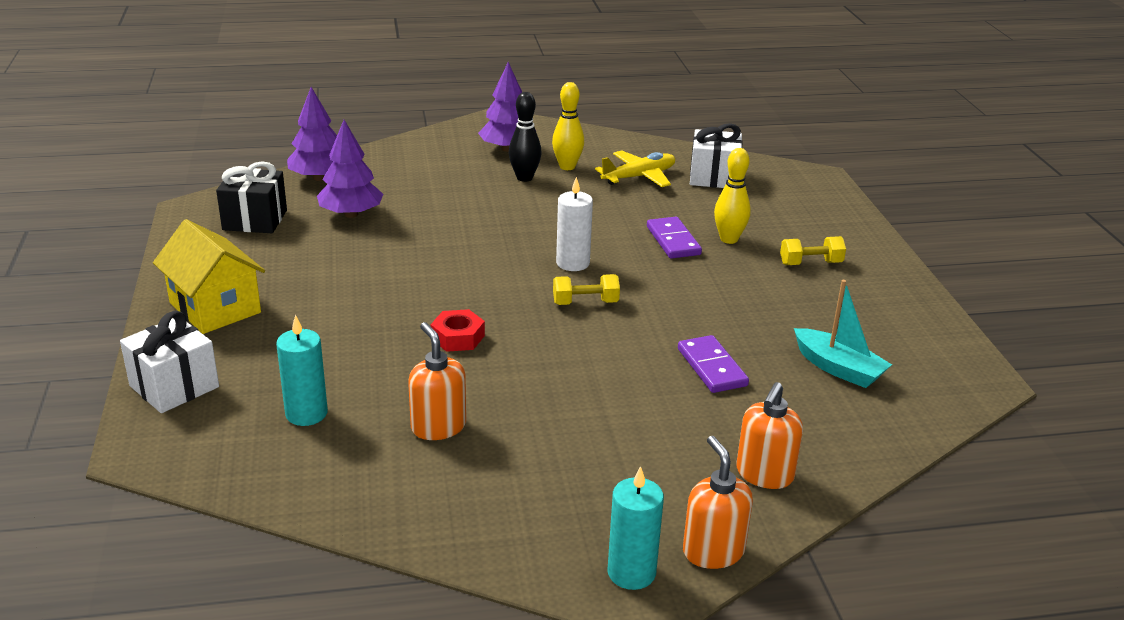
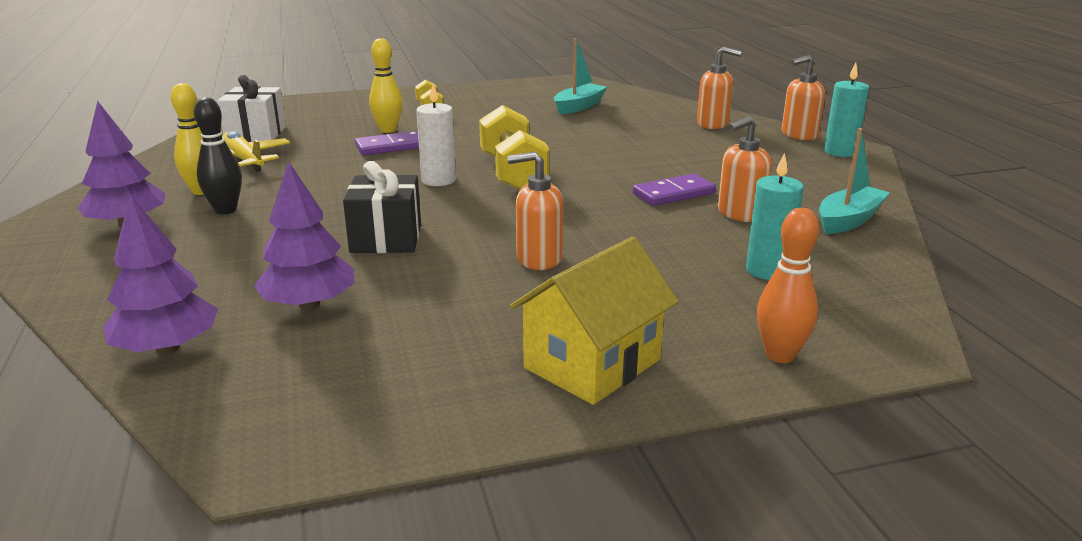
camera: 95 degrees left, 5 degrees down
white gift [120,311,219,413] -> orange bowling pin [757,208,819,363]
black gift [216,161,287,233] -> black gift moved to [343,161,421,253]
red nut [431,309,485,352] -> none
yellow dumbbell [553,274,620,305] -> yellow dumbbell [479,105,549,190], size x1.85
purple domino [678,335,749,393] -> purple domino moved to [633,174,716,206]
none -> orange soap dispenser [507,152,563,270]
none -> turquoise boat [819,128,890,234]

